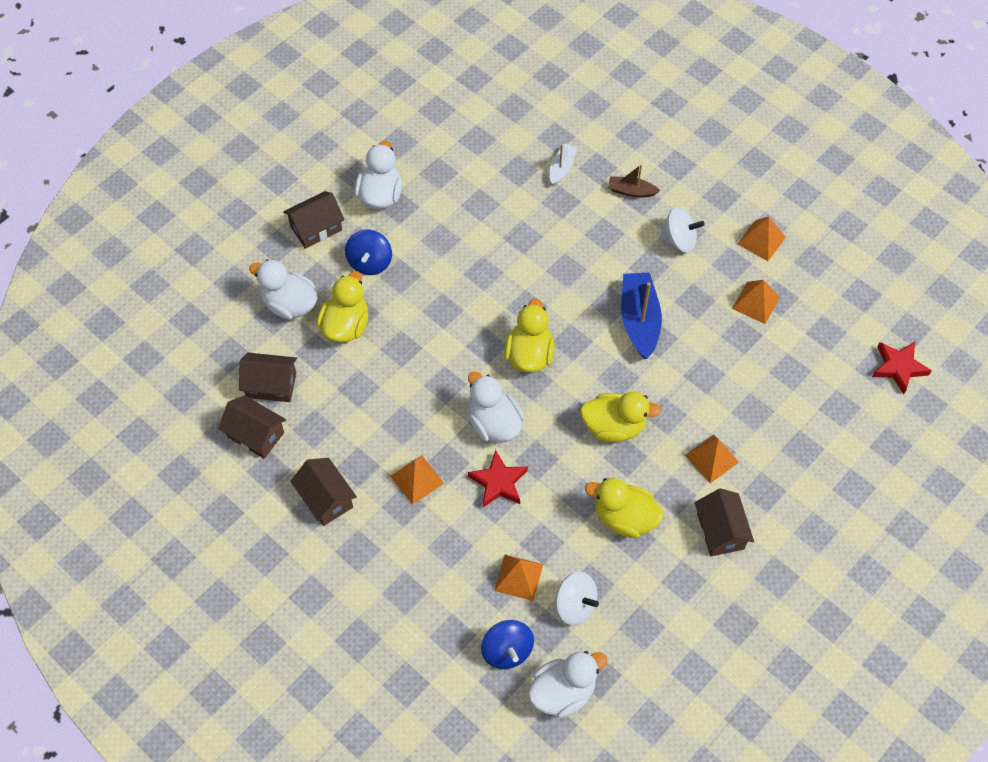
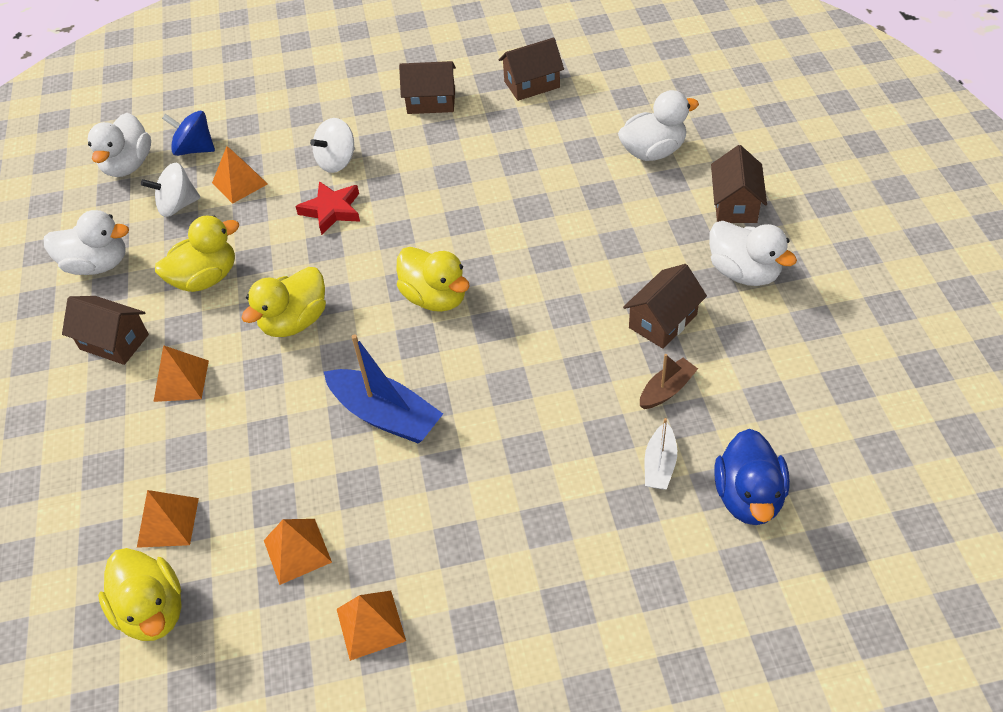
camera: 130 degrees right, 10 degrees down
brown house [239,353,297,402] -> brown house moved to [623,264,707,349]
yellow duck [317,271,369,343] -> yellow duck moved to [98,548,182,641]
blue spinning top [345,230,392,275] -> none
orange pyramid [391,455,444,505] -> orange pyramid moved to [137,490,199,548]
white duck [468,372,524,443] -> white duck moved to [44,210,129,275]
white boat [550,143,577,186] -> white boat turned 45 degrees clockwise [645,418,677,489]
brown boat [608,165,660,198] -> brown boat moved to [640,354,698,409]
white spinning top [660,207,705,253] -> white spinning top moved to [310,118,355,173]
red star [872,342,932,394] -> none
none -> blue duck [714,429,790,525]

